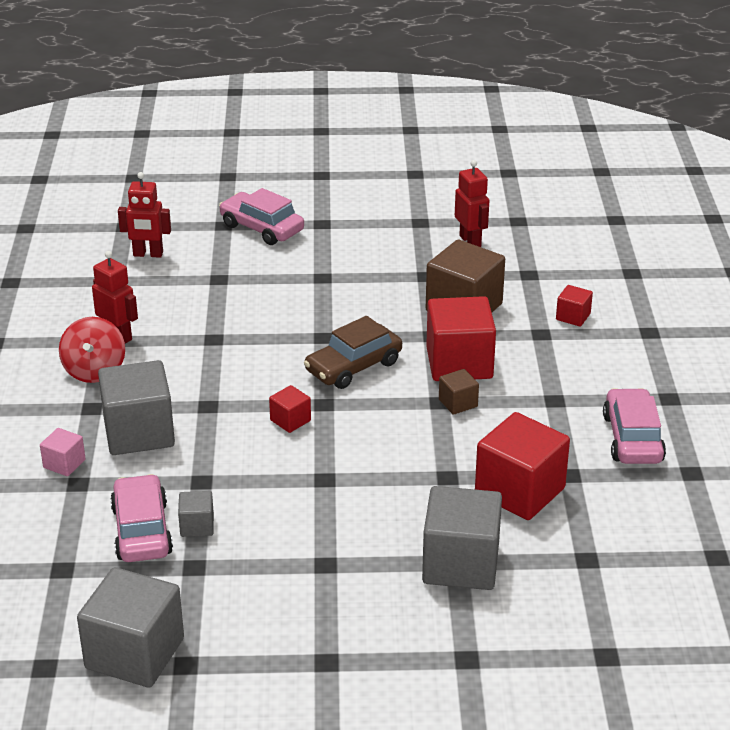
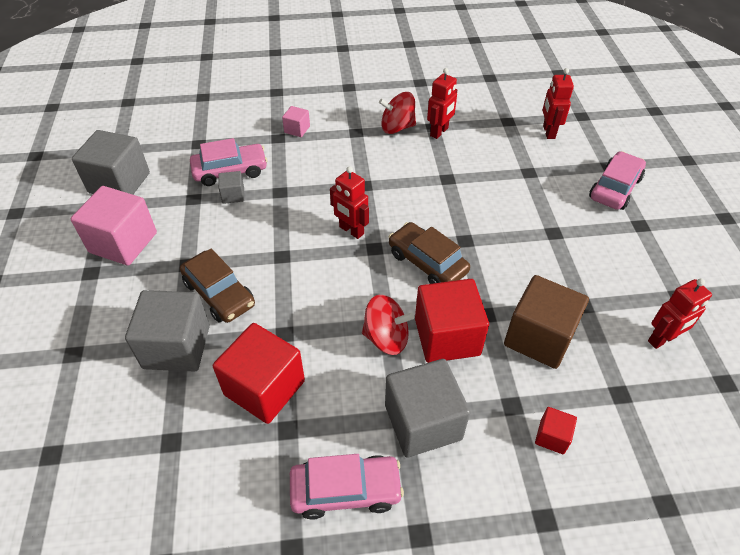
camera: 85 degrees right, 15 degrees up
grey cube [98,360,175,455] -> grey cube moved to [385,359,470,458]
red cube [269,385,311,433] -> red robot [330,166,369,239]
brown cube [439,369,479,415] -> red spinning top [362,295,414,355]
none -> pink cube [71,186,157,266]
none -> brown car [180,249,255,323]

